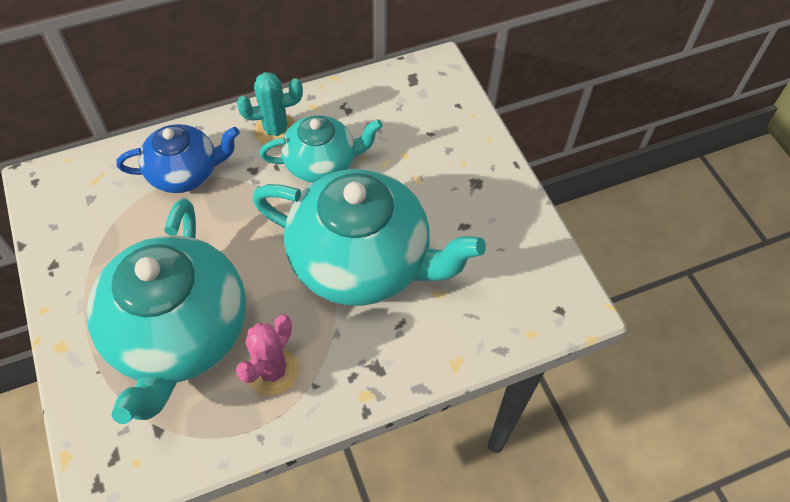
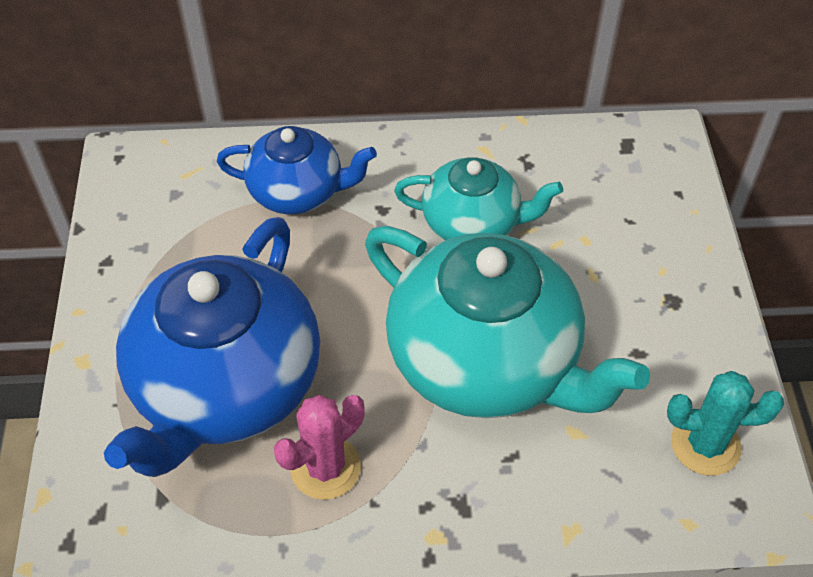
camera: 20 degrees right, 5 degrees down
turquoise teapot [87,198,246,424] -> blue teapot [104,217,320,477]
turquoise cactus [237,72,303,147] -> turquoise cactus moved to [667,371,784,476]

